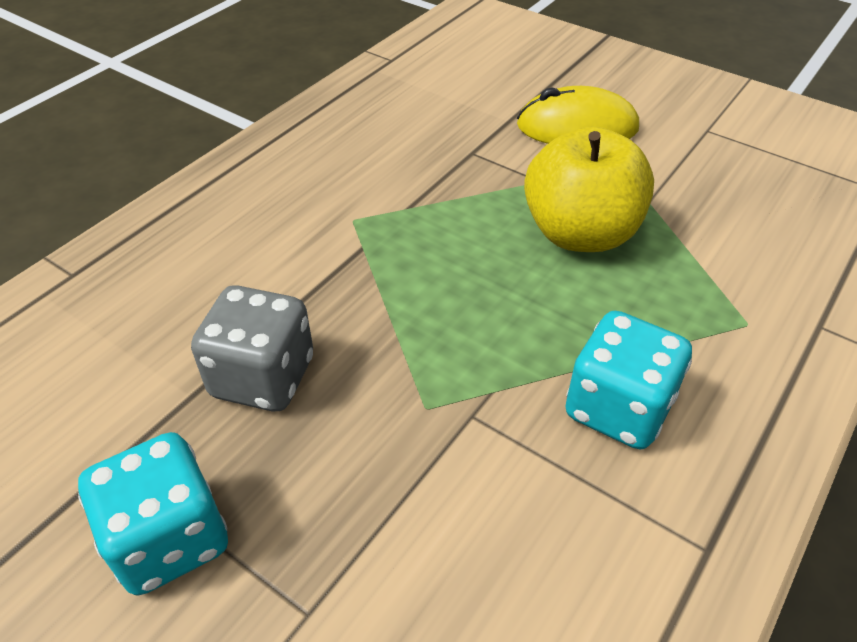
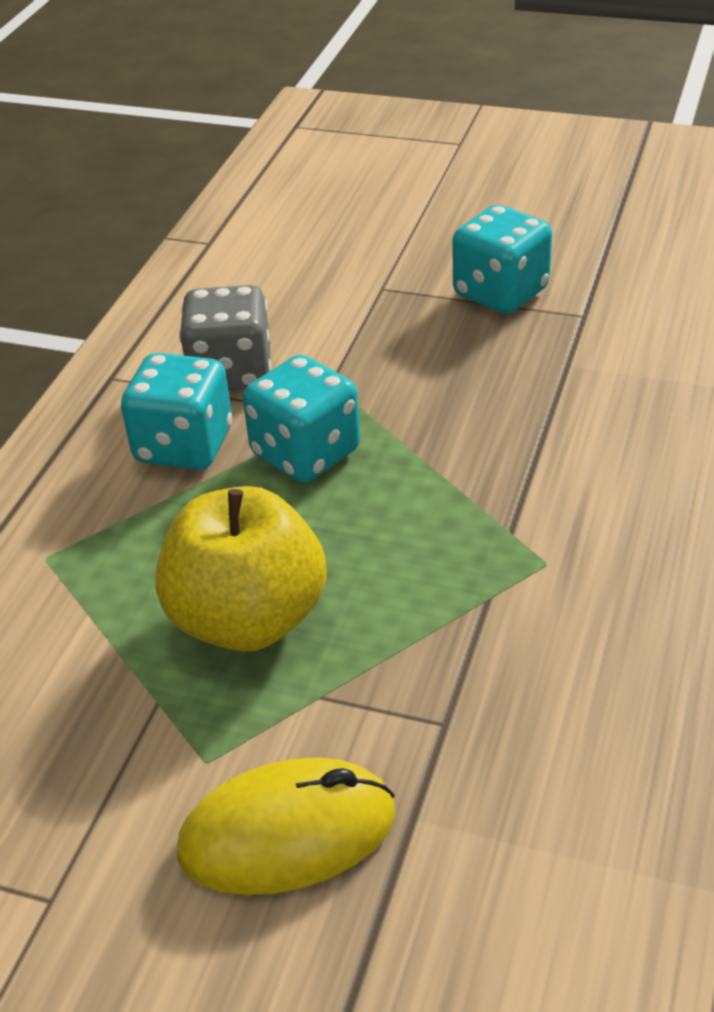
camera: 165 degrees right, 5 degrees down
grey dice [191,285,313,411] -> grey dice moved to [179,285,271,391]
none -> turquoise dice [243,355,360,483]

